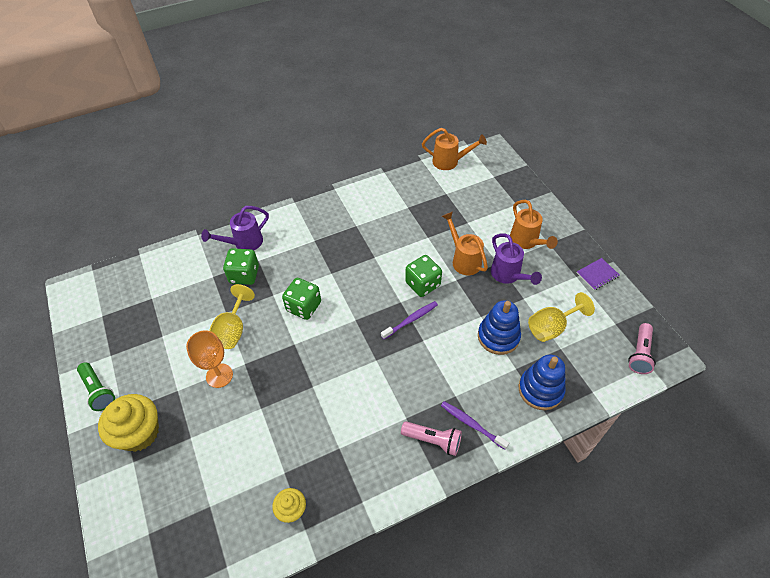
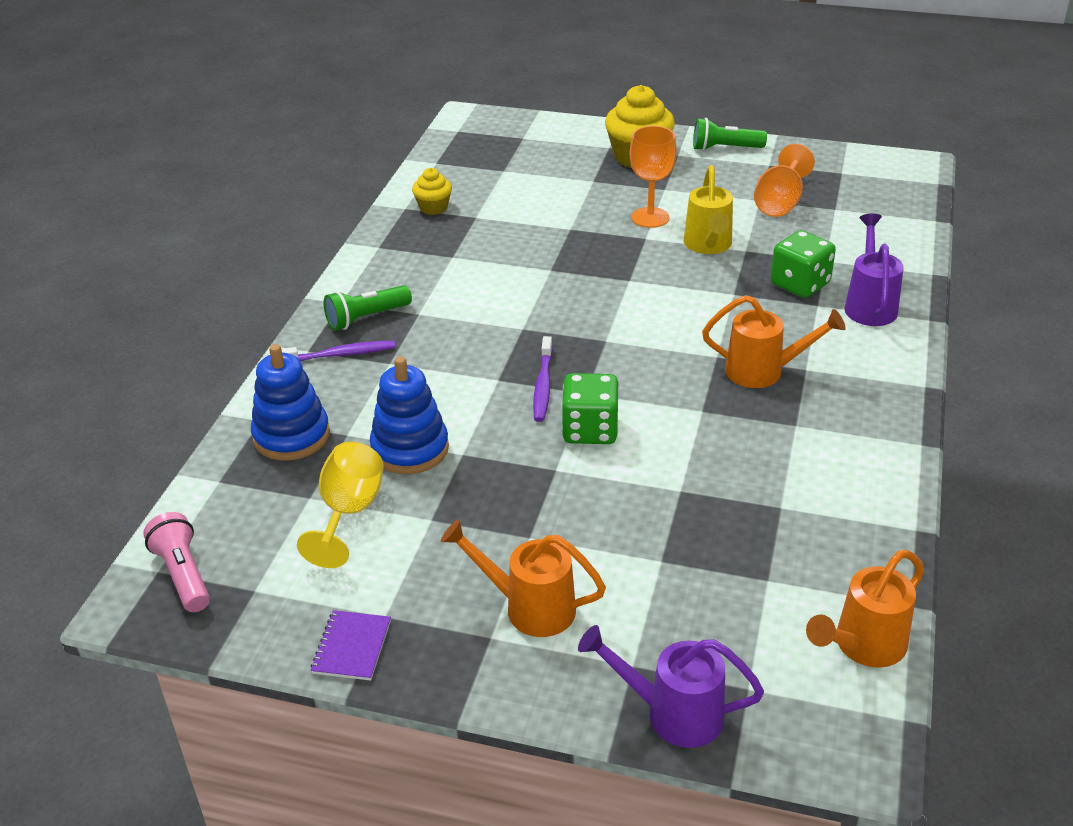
camera: 130 degrees right, 15 degrees down
yellow goblet [209,284,255,349] -> yellow watering can [684,165,733,254]
green dice [282,278,321,320] -> none
pink flashlight [401,421,462,456] -> green flashlight [324,285,412,330]
orange watering can [442,211,488,275] -> orange watering can moved to [702,295,846,388]
purple watering can [491,233,542,285] -> purple watering can moved to [578,625,764,748]
none -> orange goblet [754,144,815,217]

